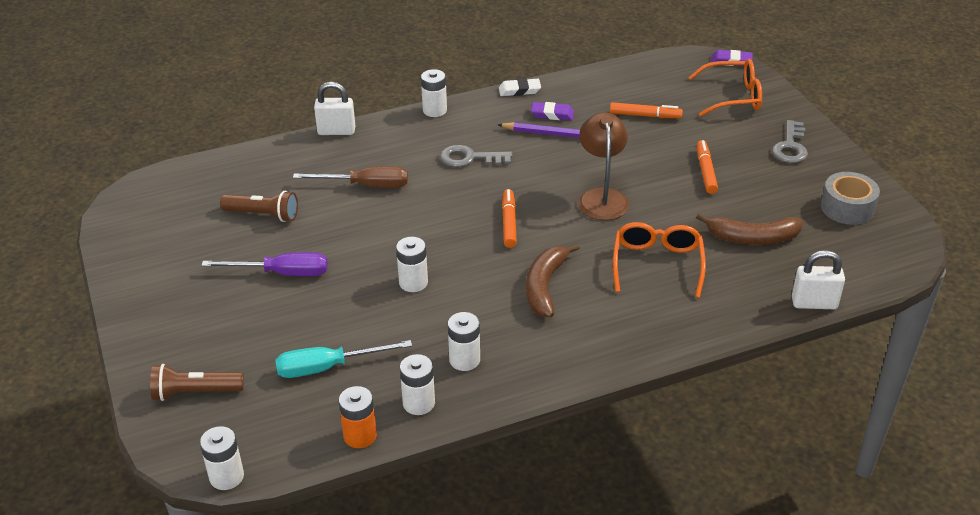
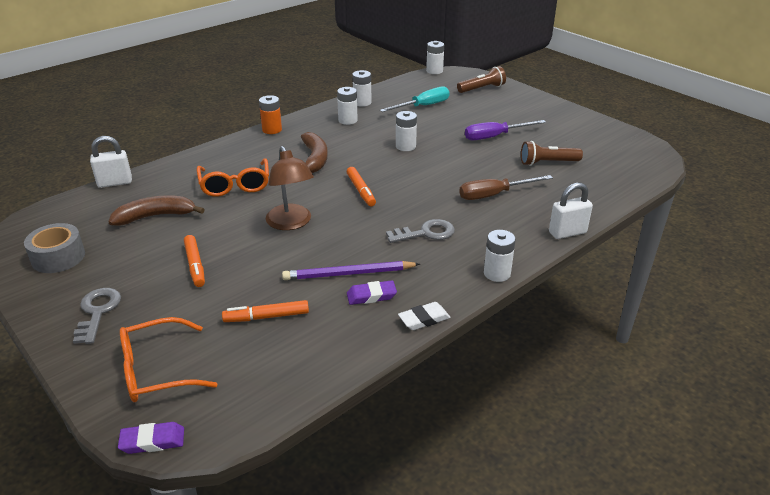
camera: 160 degrees right, 5 degrees down
orange battery [339,386,377,448] -> orange battery moved to [259,95,282,134]

